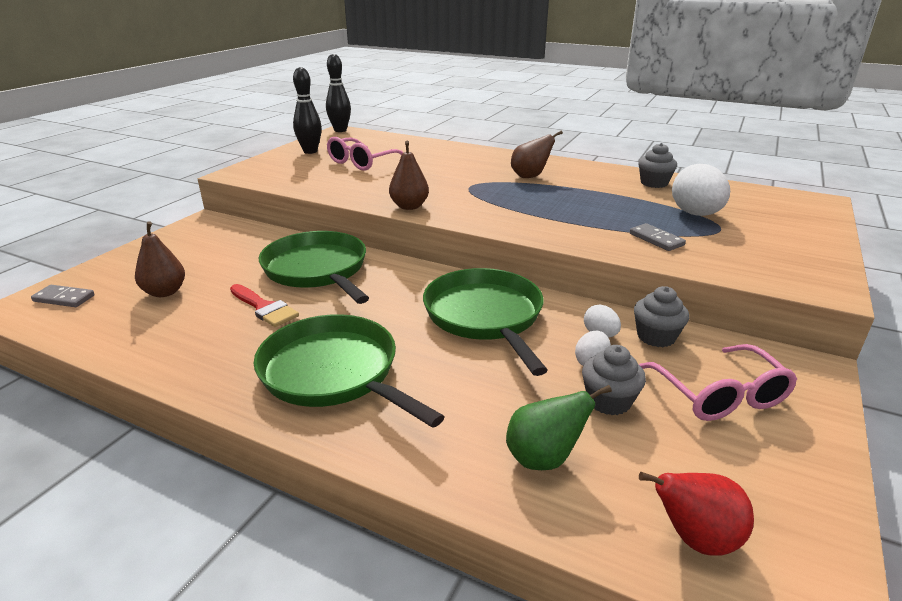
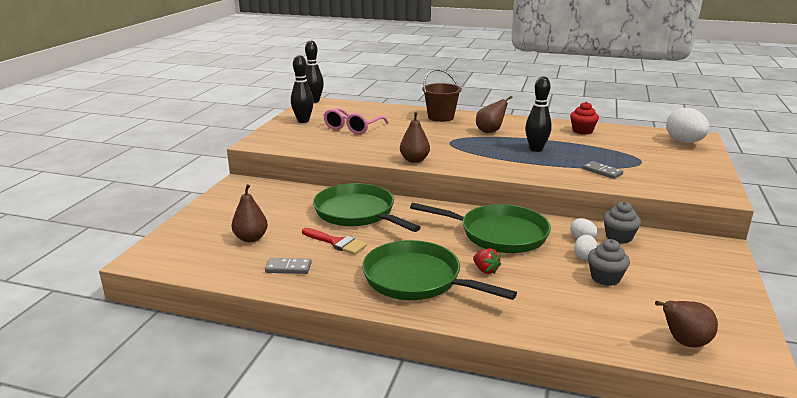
camera: 10 degrees left, 5 degrees down
grey domino [31,285,95,307] -> grey domino moved to [265,258,312,274]
green pan [423,268,548,376] -> green pan turned 135 degrees clockwise [410,203,551,253]
green pear [506,385,612,470] -> none
grey cupcake [638,143,677,188] -> red cupcake [570,102,599,134]
pink glasses [639,344,797,421] -> none
red pear [639,472,754,556] -> brown pear [655,301,718,347]
white egg [672,164,730,216] -> white egg moved to [666,108,709,143]
none -> brown bucket [422,69,462,122]
none -> red strawberry [473,248,501,274]
none -> black bowling pin [525,76,552,152]

